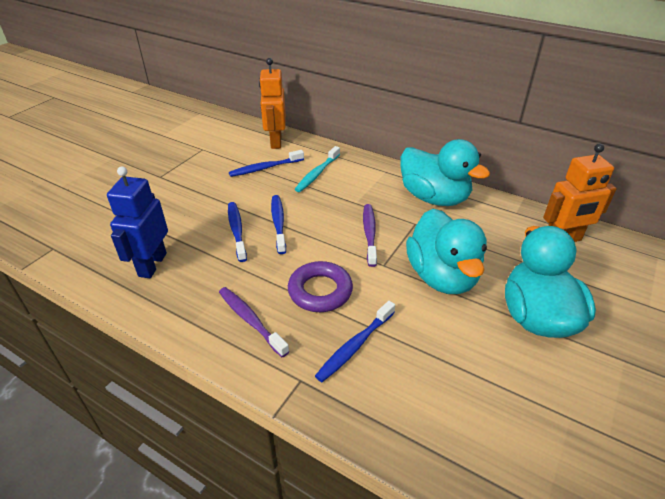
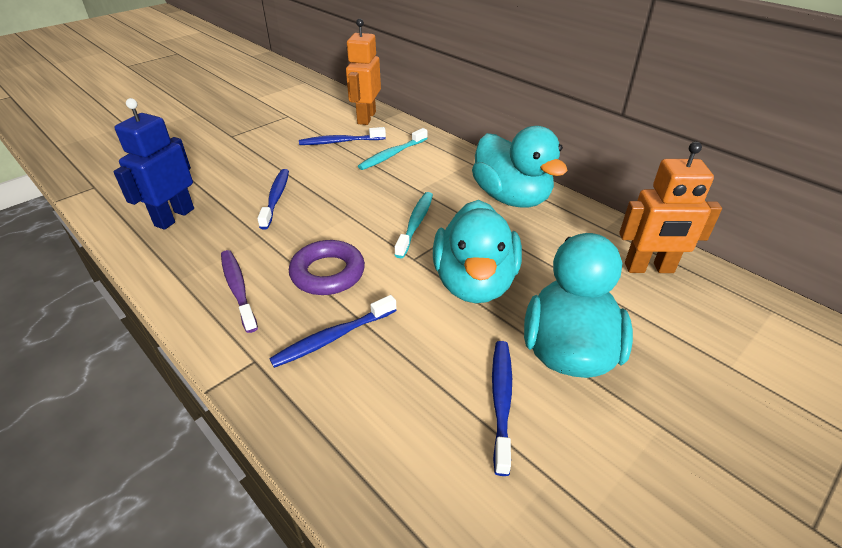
camera: 15 degrees right, 0 degrees up
blue toothbrush [271,195,286,254] -> blue toothbrush moved to [492,341,512,476]
purple toothbrush [363,204,377,267] -> turquoise toothbrush [395,192,433,258]

